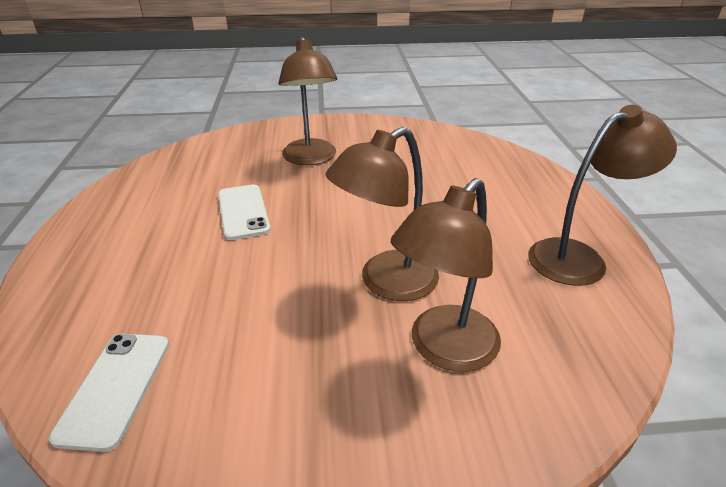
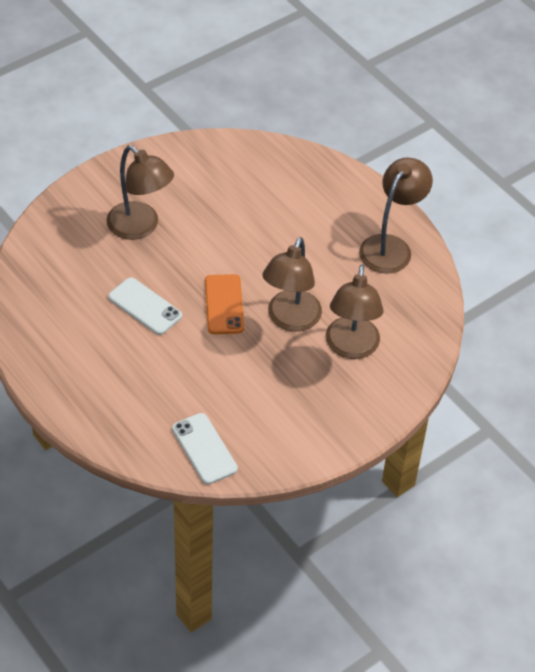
camera: 35 degrees left, 15 degrees up
none -> orange phone [205,274,244,334]

